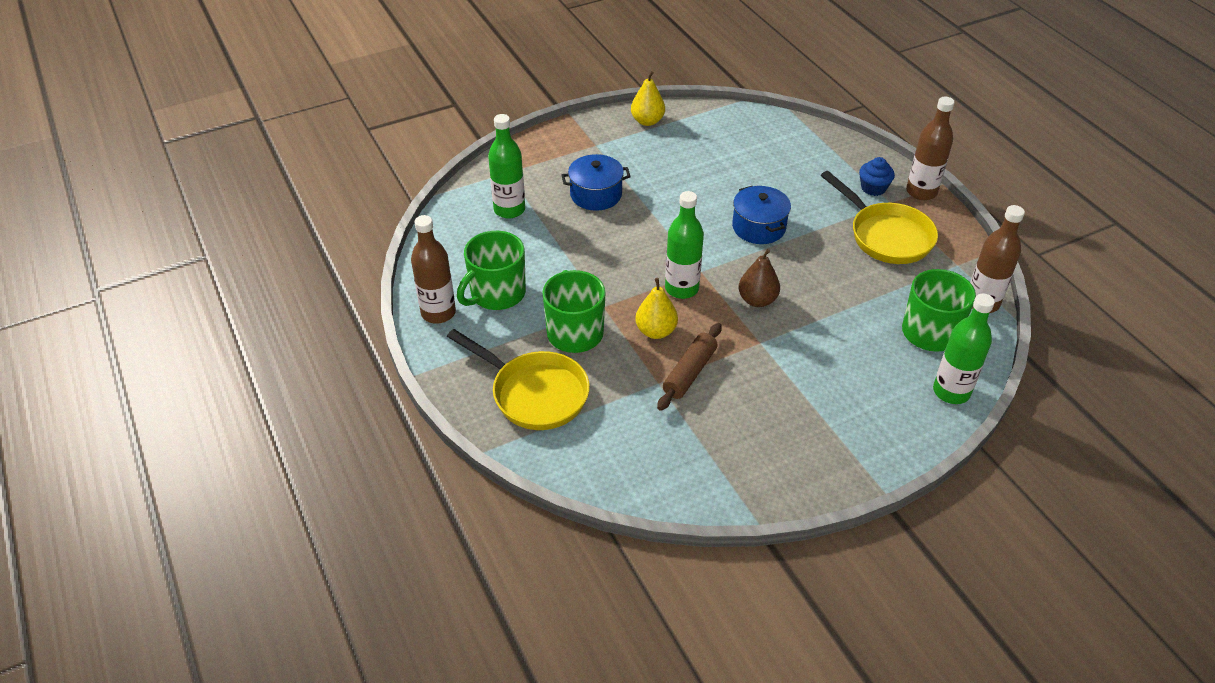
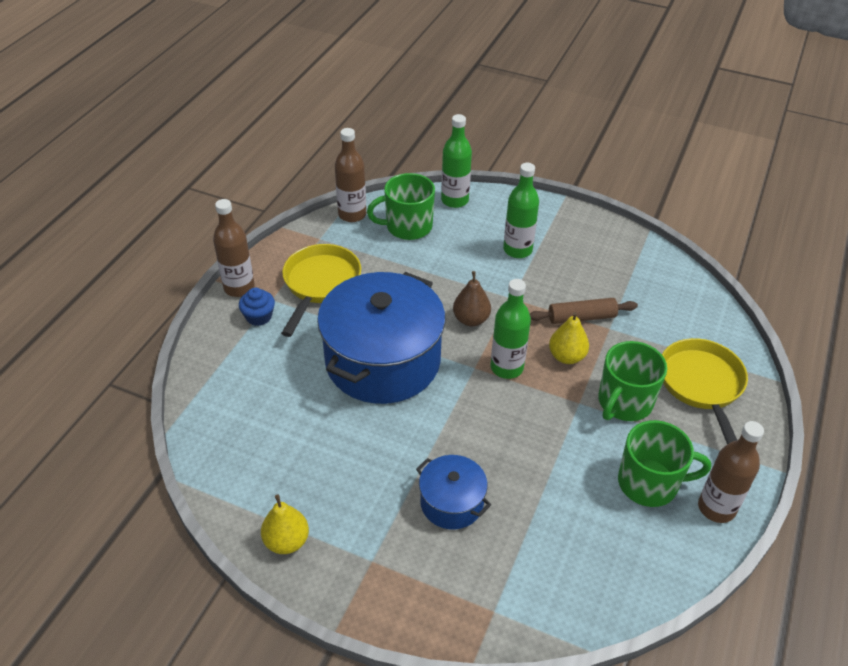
camera: 130 degrees left, 0 degrees up
green bottle [488,114,525,218] -> green bottle moved to [503,163,539,258]
blue pot [732,186,791,244] -> blue pot [317,272,445,404], size x2.08

